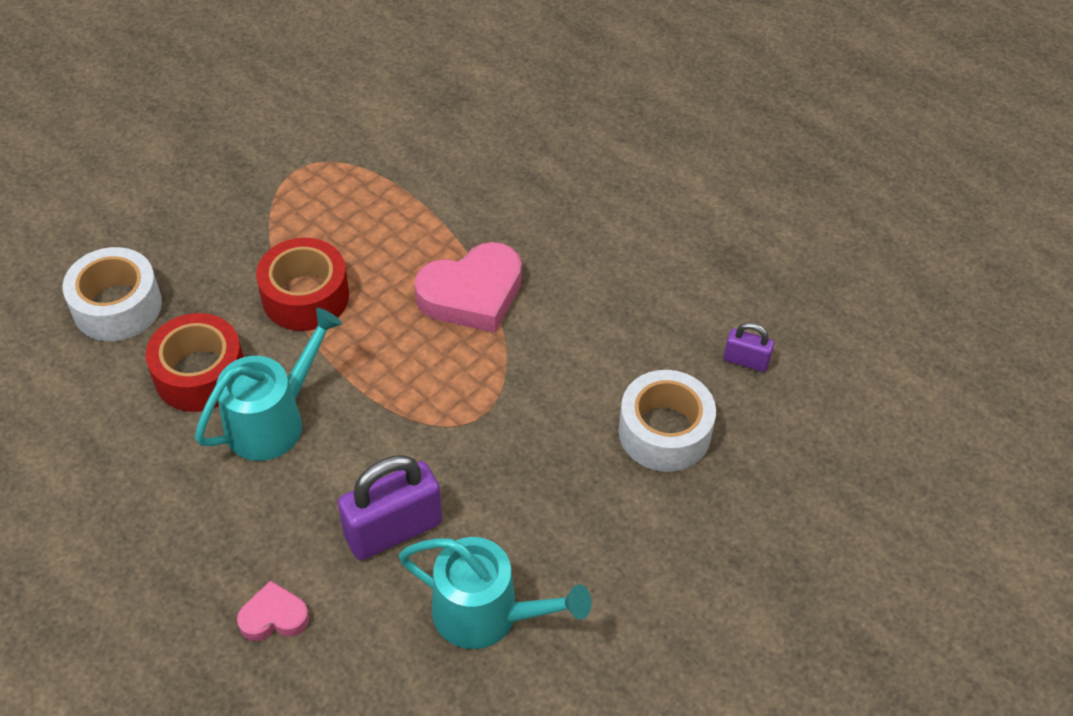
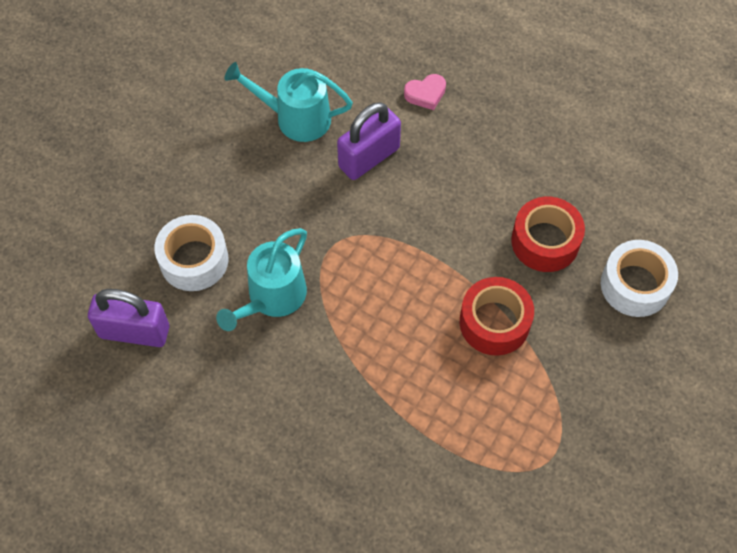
camera: 170 degrees right, 10 degrees up
turquoise watering can [195,308,342,461] -> turquoise watering can moved to [216,228,307,331]
pink heart [415,242,522,333] -> none
purple padlock [724,322,774,372] -> purple padlock [88,289,169,347], size x1.94

